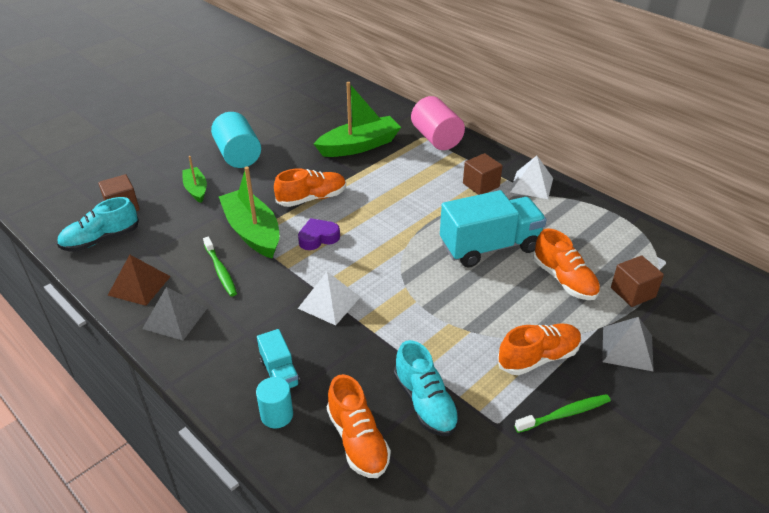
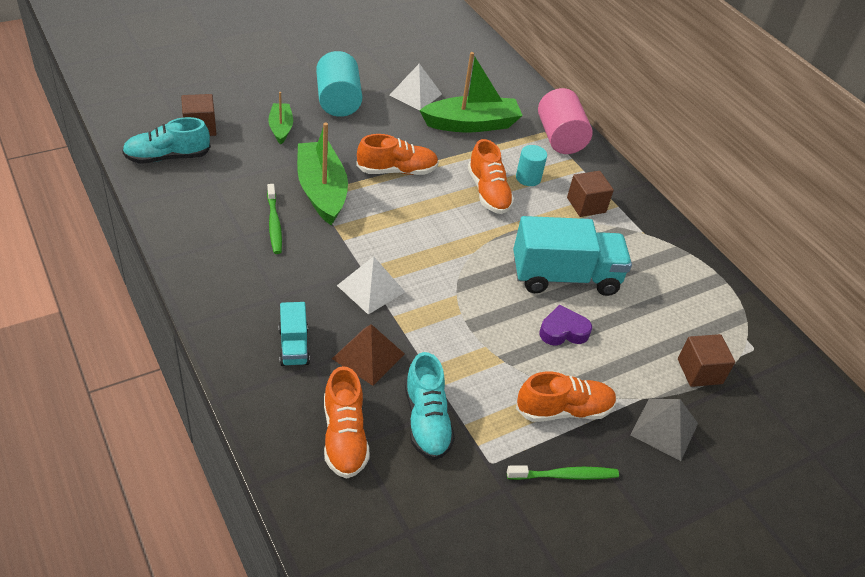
camera: 10 degrees right, 5 degrees up
brown pyramid [108,255,171,306] -> brown pyramid moved to [332,324,405,386]
grey pyramid [142,287,207,340] -> none
turquoise cylinder [256,377,293,428] -> turquoise cylinder moved to [516,145,547,186]
purple heart [298,218,340,250] -> purple heart moved to [539,305,592,346]
white pyramid [510,156,553,199] -> white pyramid moved to [389,64,442,110]
orange shoe [533,228,600,300] -> orange shoe moved to [468,139,514,214]

